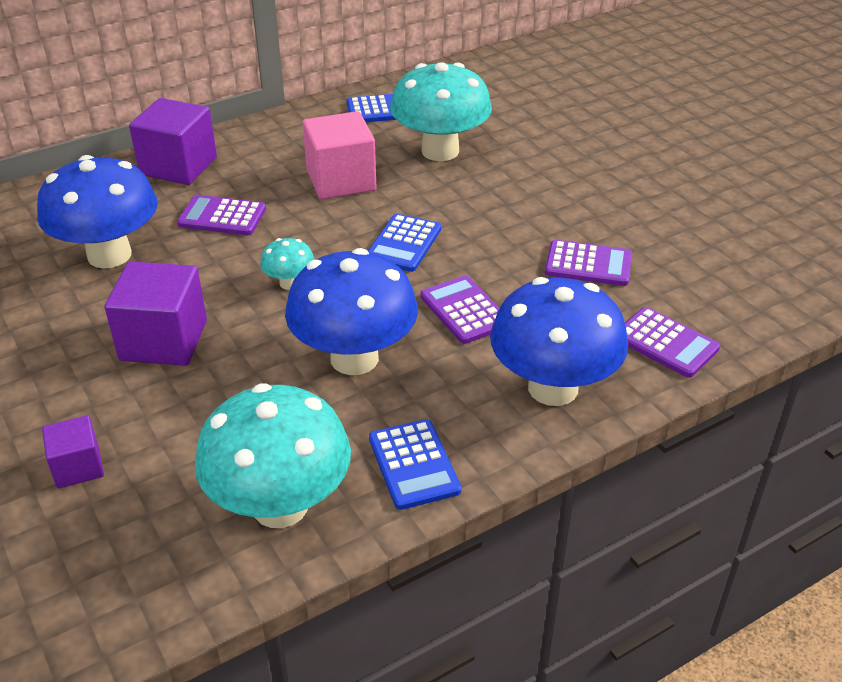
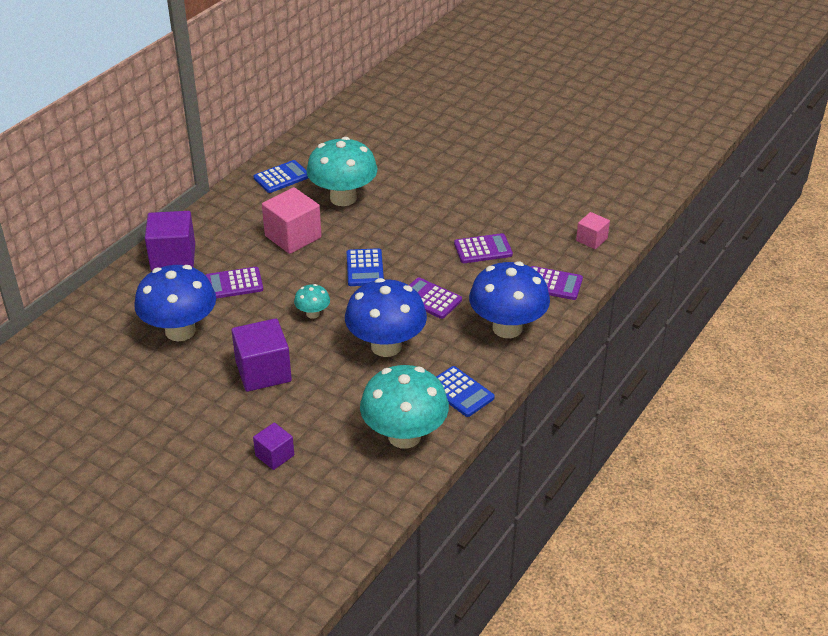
camera: 25 degrees left, 0 degrees up
none -> pink cube [576,212,610,249]

